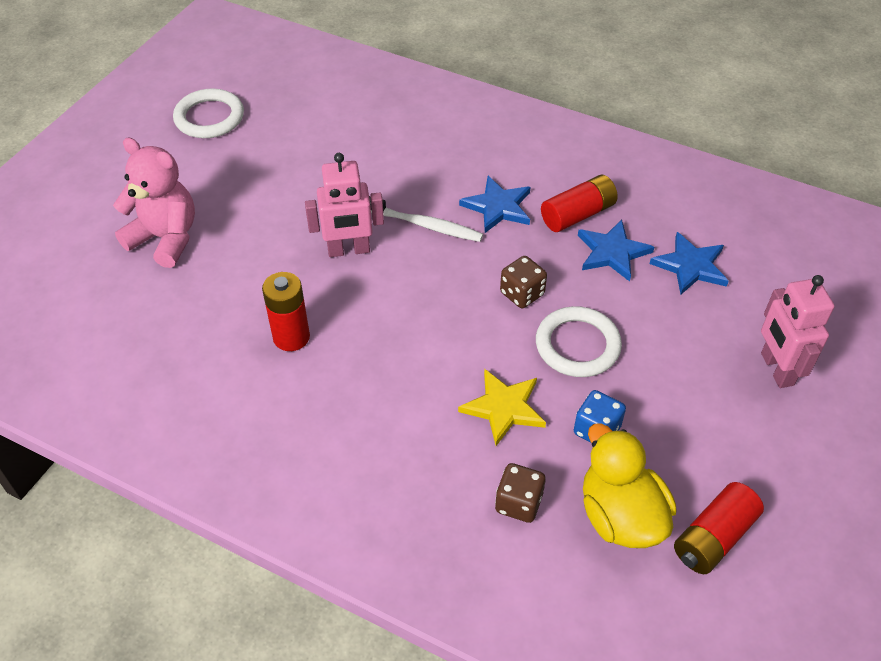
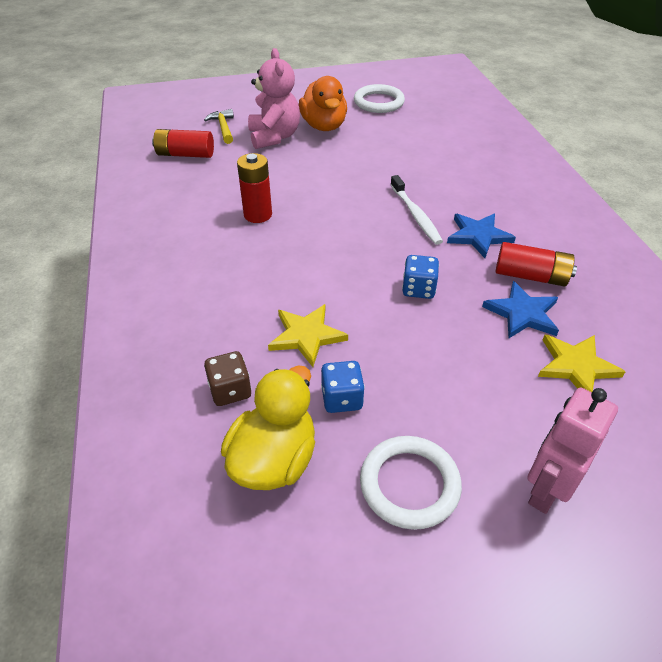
camera: 50 degrees right, 5 degrees down
pink robot [305,153,384,257] -> none
brown dice [500,256,547,308] -> blue dice [402,255,439,299]
white ring [536,306,622,377] -> white ring moved to [360,436,462,530]
blue star [649,232,729,294] -> yellow star [538,335,626,392]
red battery [674,482,764,574] -> red battery moved to [152,129,214,158]
none -> yellow hammer [204,109,234,144]
none -> orange duck [299,76,347,131]

